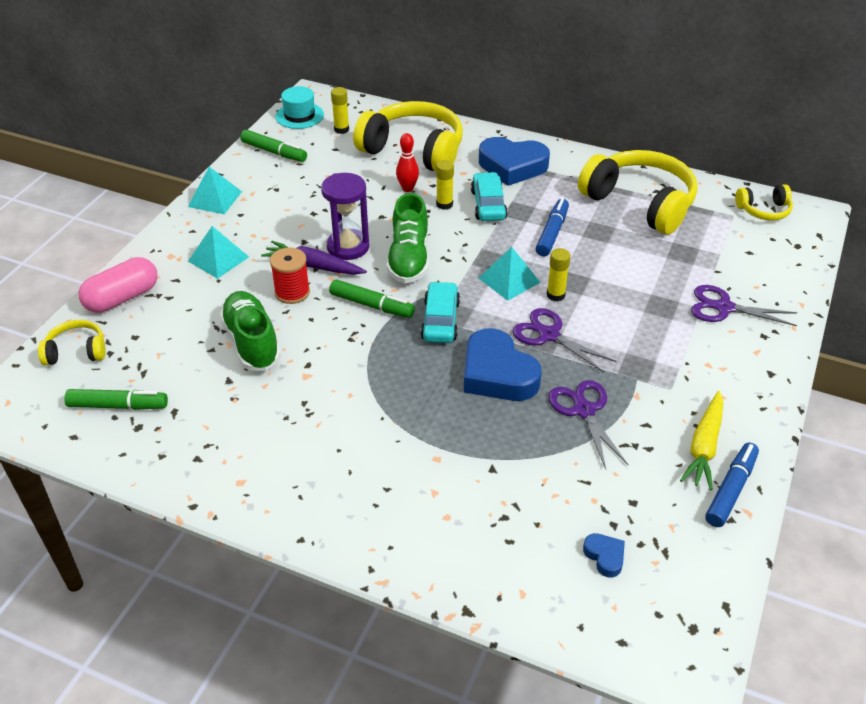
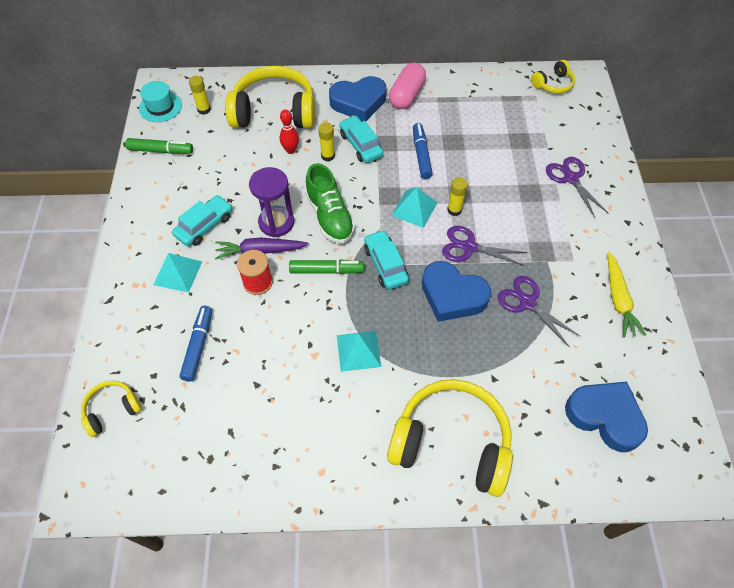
camera: 25 degrees left, 15 degrees up
green marker [64,389,168,410] -> none
pink capsule [78,257,158,313] -> pink capsule moved to [389,63,426,109]
turquoise pyramid [188,167,242,214] -> turquoise pyramid moved to [337,331,381,372]
green shoe [219,291,281,371] -> none
yellow headphones [578,150,698,235] -> yellow headphones moved to [387,379,513,497]
blue heart [583,533,625,578] -> blue heart [565,382,648,452], size x2.23
purple scissors [691,285,797,326] -> purple scissors turned 75 degrees clockwise [546,157,609,218]
blue marker [705,443,759,527] -> blue marker moved to [179,306,212,382]
none -> turquoise car [172,195,232,246]

